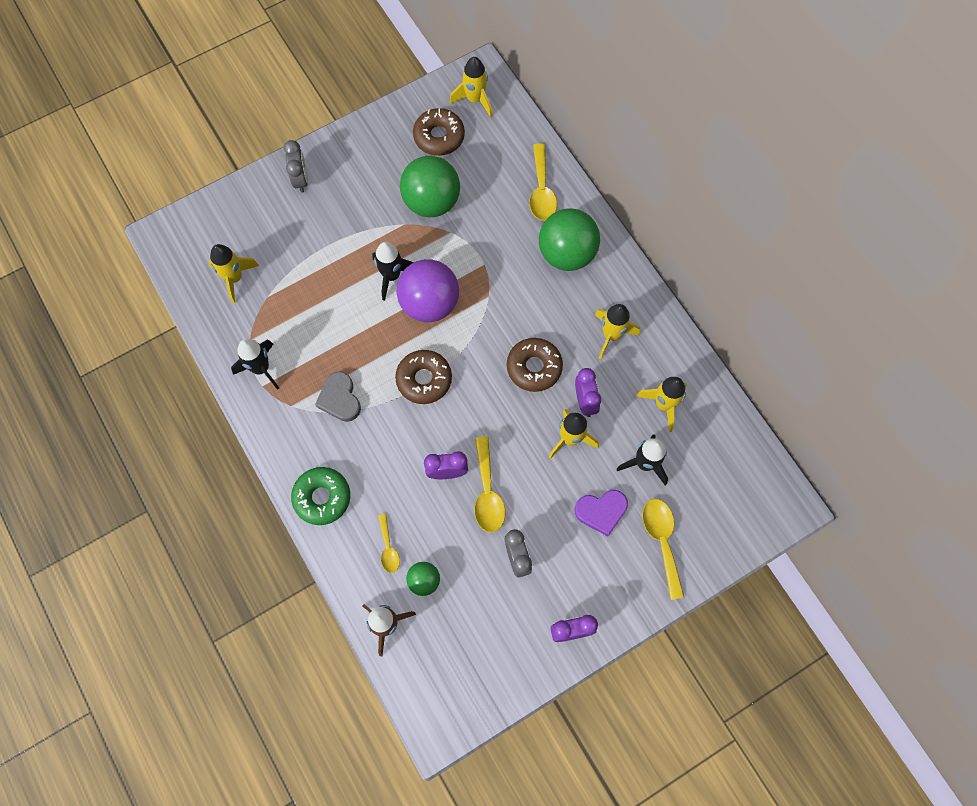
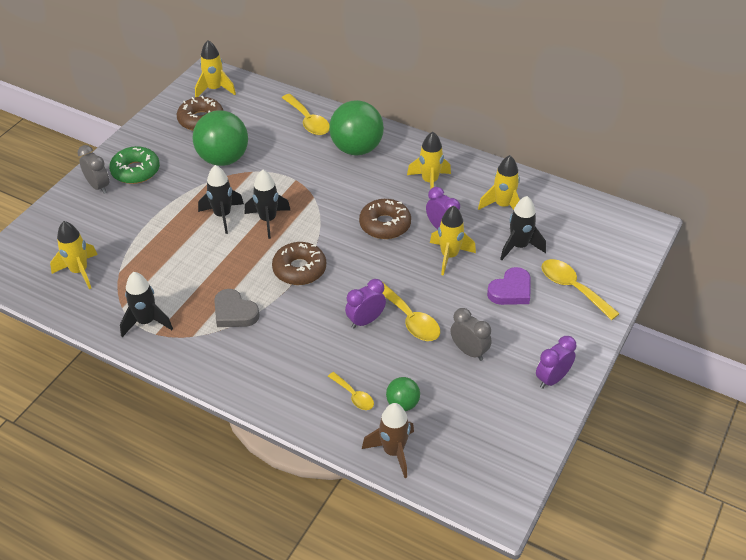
camera: 30 degrees left, 25 degrees down
green donut [291,467,350,525] -> green donut moved to [109,146,160,184]
purple ball [397,259,459,322] -> black rocket [245,170,290,239]

